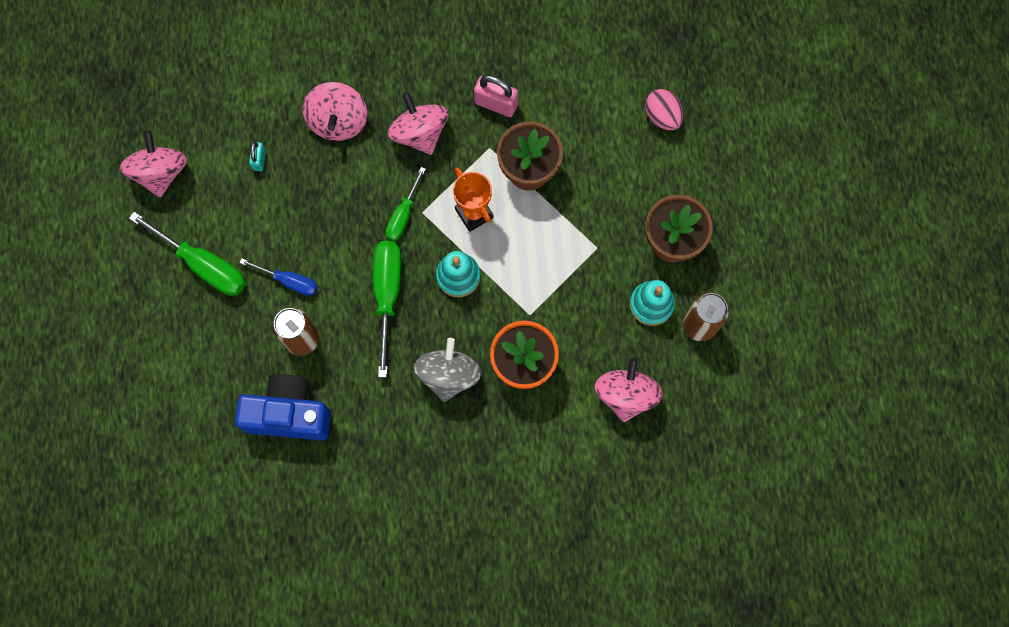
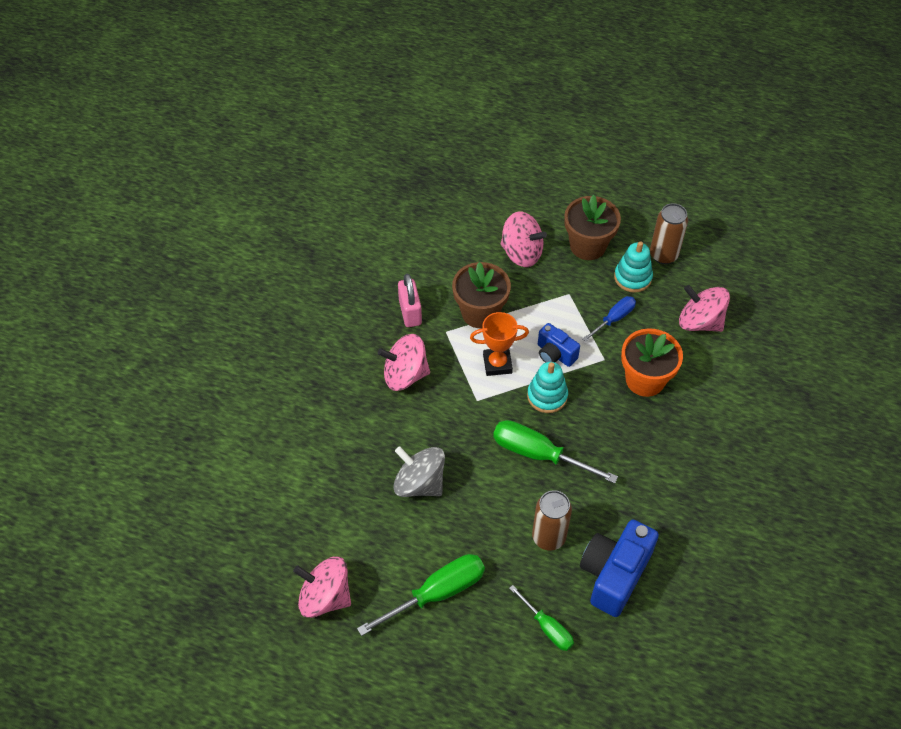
camera: 65 degrees left, 20 degrees down
blue screwdriver [240,258,318,296] -> blue screwdriver moved to [583,296,636,342]
turquoise padlock [249,141,266,171] -> none
pink spinning top [302,82,368,141] -> pink spinning top moved to [501,211,547,267]
green screwdriver [385,167,426,241] -> green screwdriver moved to [509,585,574,651]
grey spinning top [414,338,482,402] -> grey spinning top moved to [393,446,445,497]
pink padlock [474,75,518,117] -> pink padlock turned 60 degrees counterclockwise [398,274,422,327]
pink egg [645,89,683,131] -> none
none -> blue camera [538,323,580,367]

